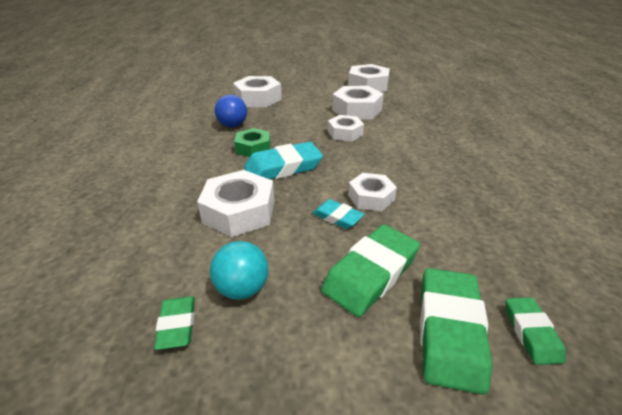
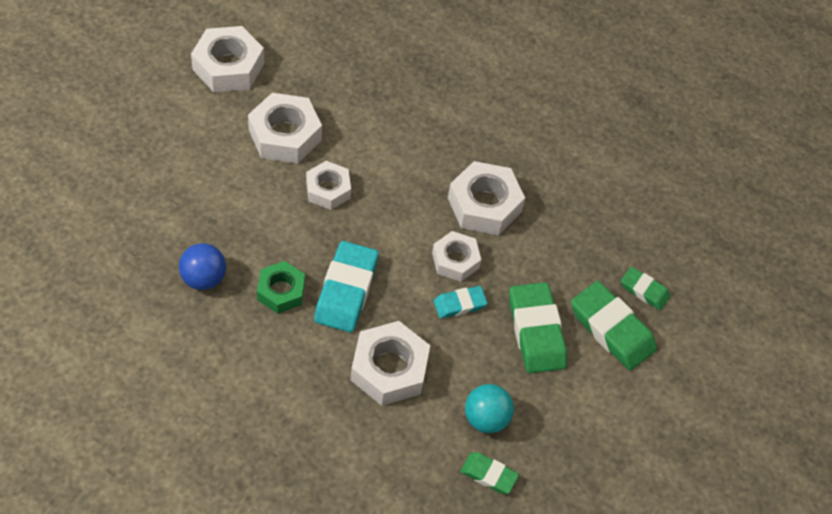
camera: 60 degrees left, 20 degrees up
white nut [233,76,282,107] -> white nut moved to [448,161,525,235]

